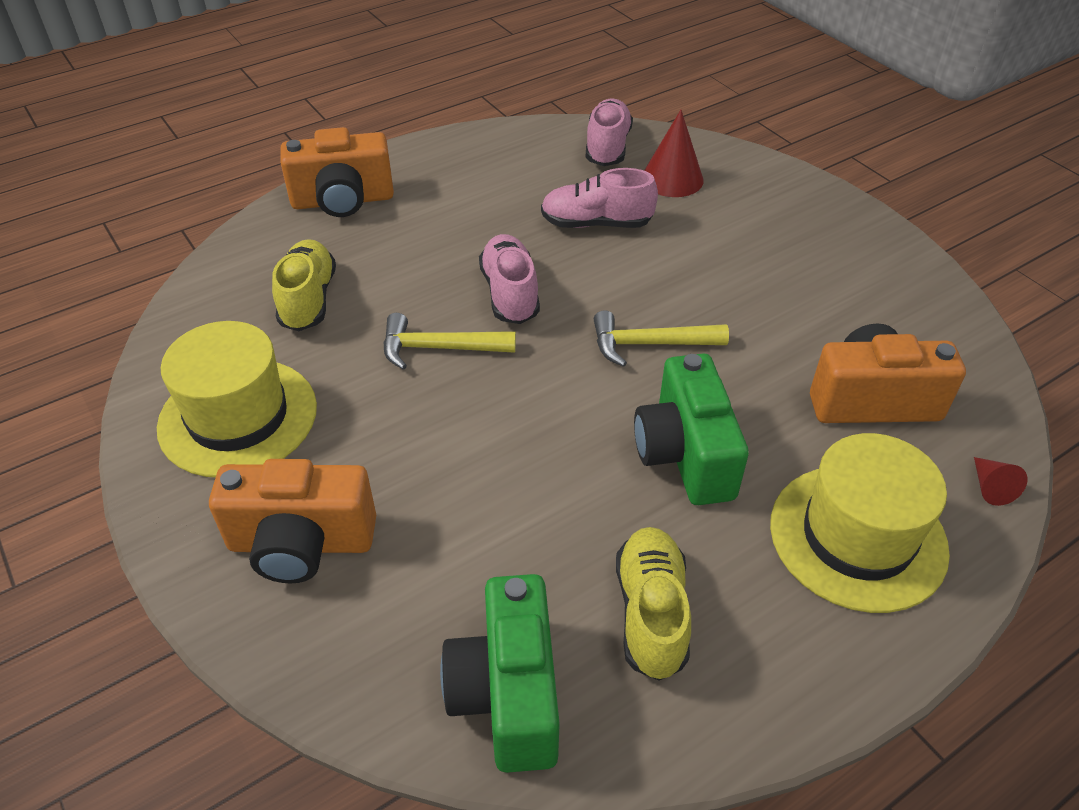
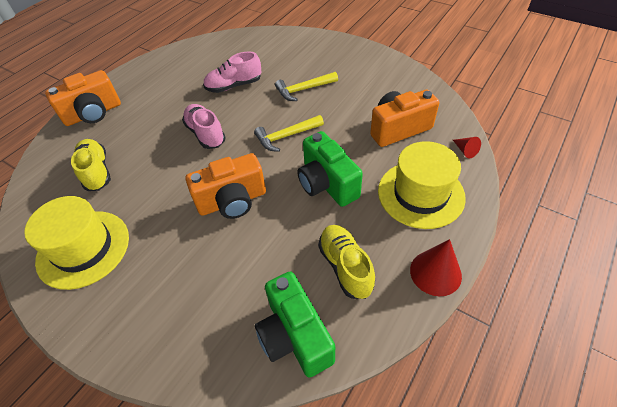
camera: 20 degrees left, 5 degrees up
orange camera [209,459,376,583] -> orange camera moved to [186,153,266,219]
yellow hammer [383,313,516,370] -> yellow hammer moved to [275,72,338,101]
pink shoe [586,98,633,166] -> none
red cone [644,110,703,197] -> red cone moved to [410,239,462,296]

